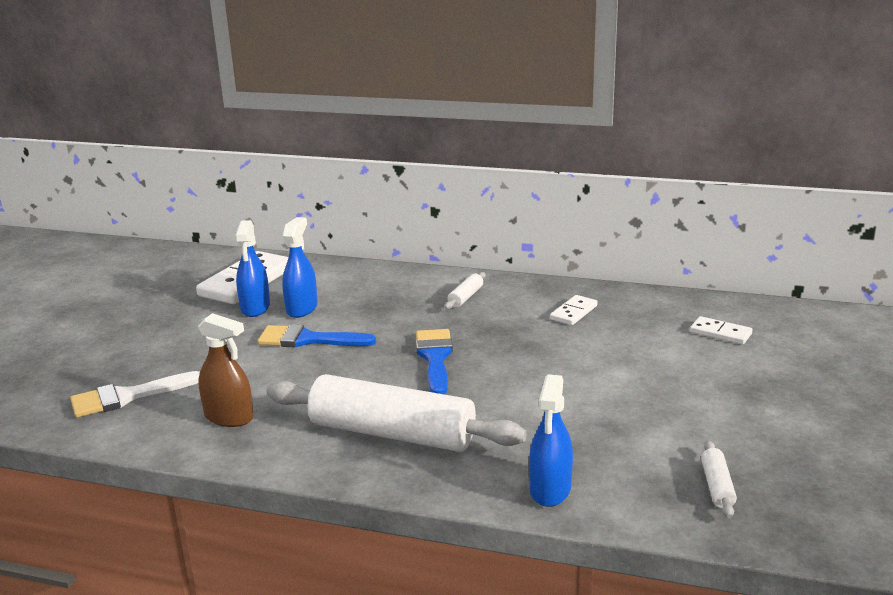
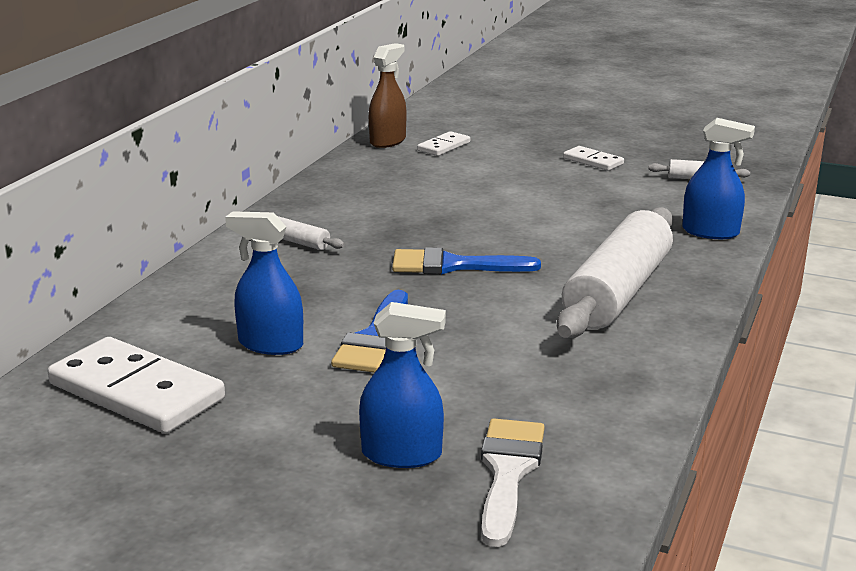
camera: 85 degrees left, 0 degrees up
white brush [70,371,200,418] -> white brush turned 150 degrees counterclockwise [481,418,545,547]
brown spray bottle [198,313,254,427] -> brown spray bottle moved to [369,43,406,148]
blue spray bottle [235,220,270,317] -> blue spray bottle moved to [359,302,446,468]
white domino [550,295,598,325] -> white domino moved to [563,146,624,171]

